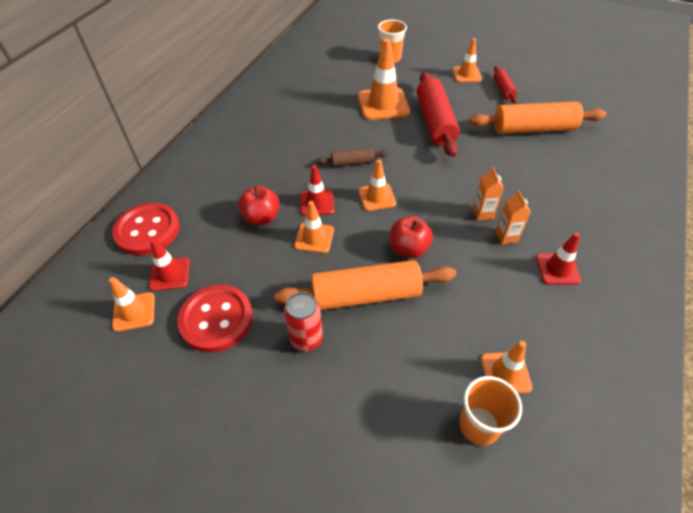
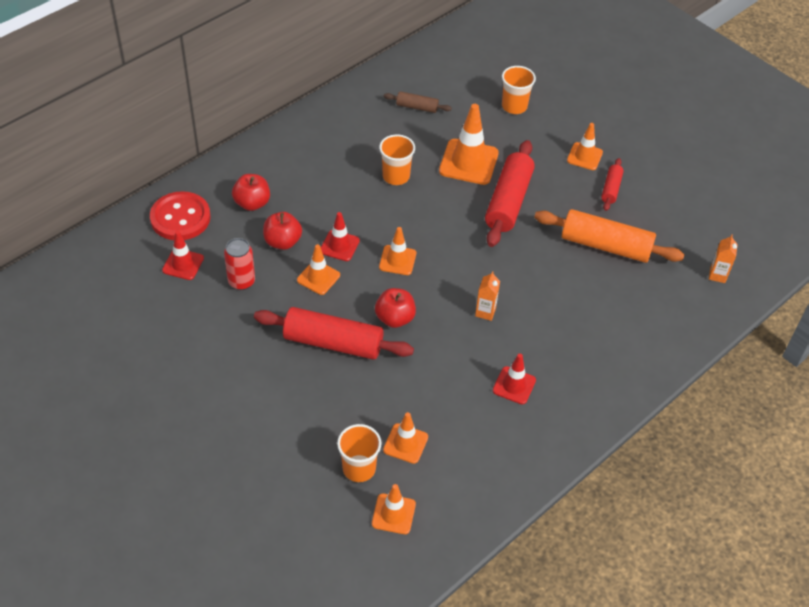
camera: 20 degrees right, 0 degrees up
orange traffic cone [109,277,155,332] -> orange traffic cone moved to [372,484,416,534]
red button [177,285,253,352] -> none
orange rolling pin [274,260,456,310] -> red rolling pin [254,307,414,360]
red can [284,292,323,351] -> red can moved to [224,238,255,290]
brown rolling pin [317,148,388,167] -> brown rolling pin moved to [384,91,452,113]
orange carton [496,190,531,244] -> orange carton moved to [709,235,738,283]
none -> red apple [232,174,270,211]
none -> orange cup [379,135,415,185]

